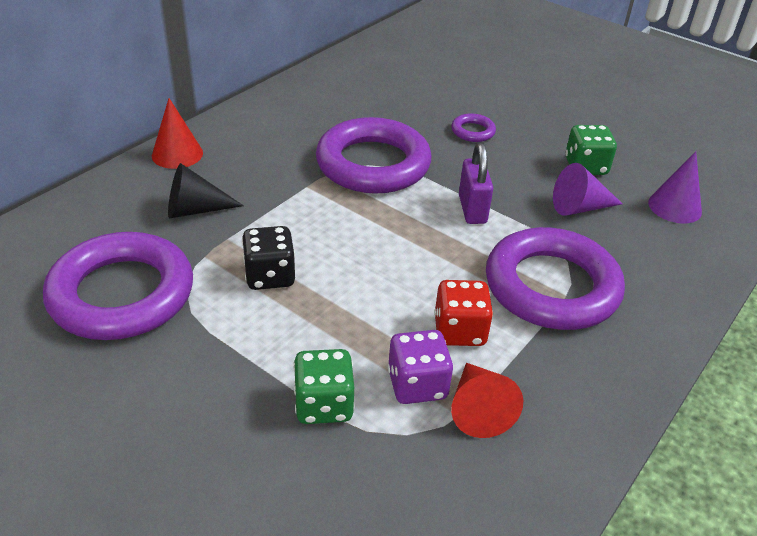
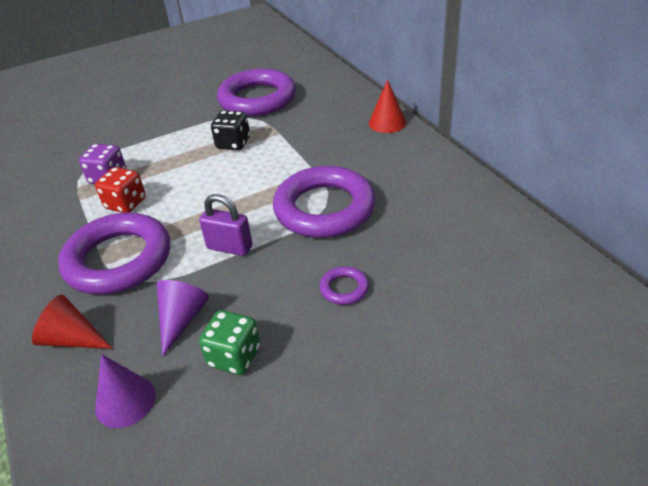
camera: 120 degrees right, 0 degrees up
black cone [168,163,244,218] -> none
green dice [293,349,355,424] -> none
red cone [451,363,523,438] -> red cone moved to [32,295,113,349]

